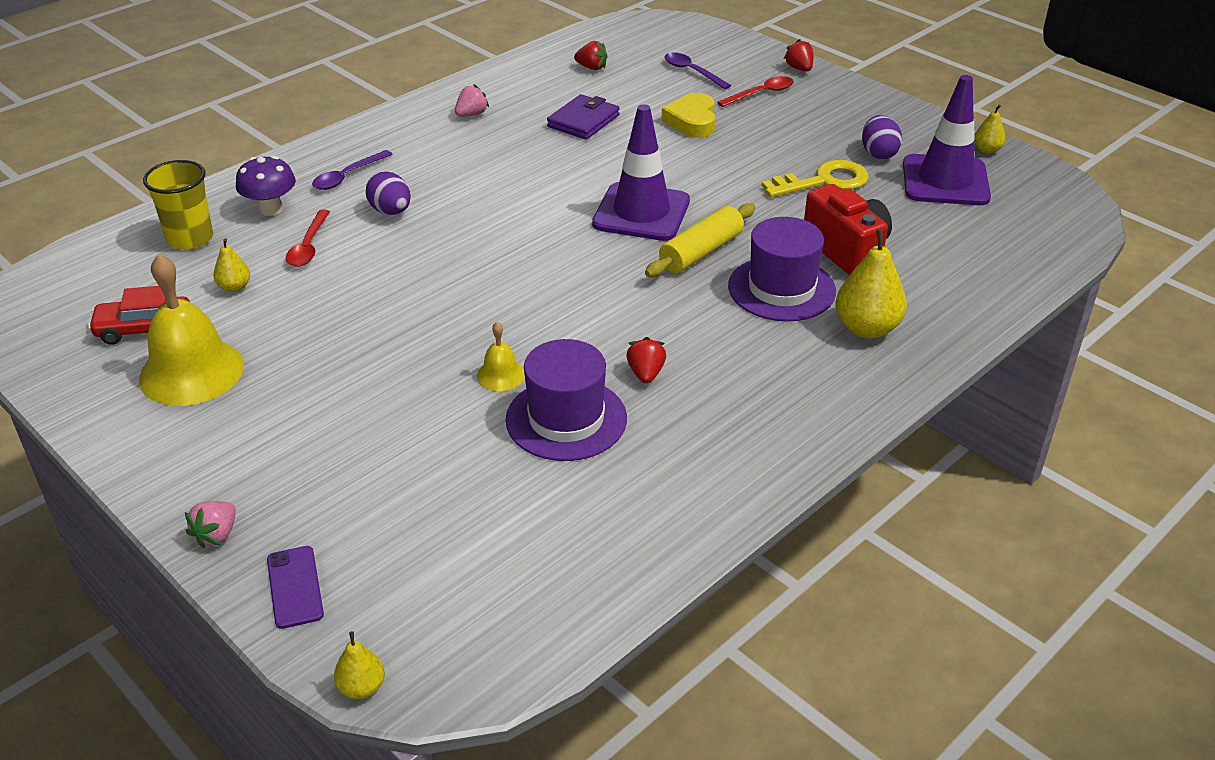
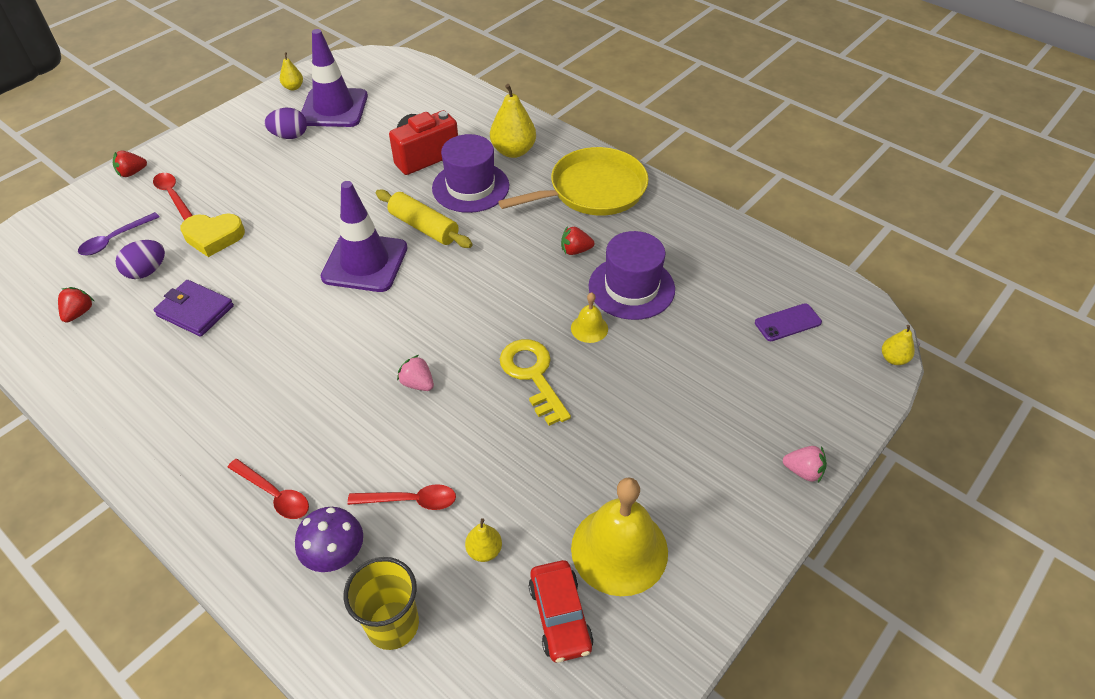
camera: 95 degrees left, 10 degrees up
purple phone [267,546,324,629] -> purple phone moved to [755,303,822,341]
purple spoon [312,150,393,190] -> red spoon [227,459,309,519]
purple egg [366,171,411,215] -> purple egg moved to [116,240,165,279]
pink strawberry [455,84,489,117] -> pink strawberry moved to [397,355,434,391]
yellow key [762,160,869,197] -> yellow key moved to [500,339,571,426]
none -> yellow pan [498,147,649,216]

